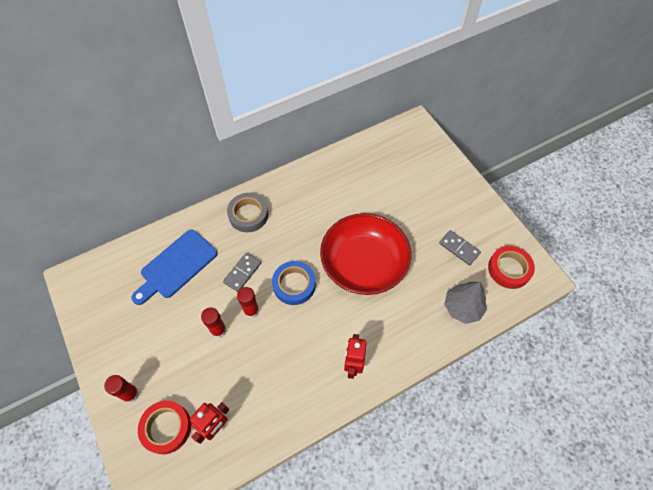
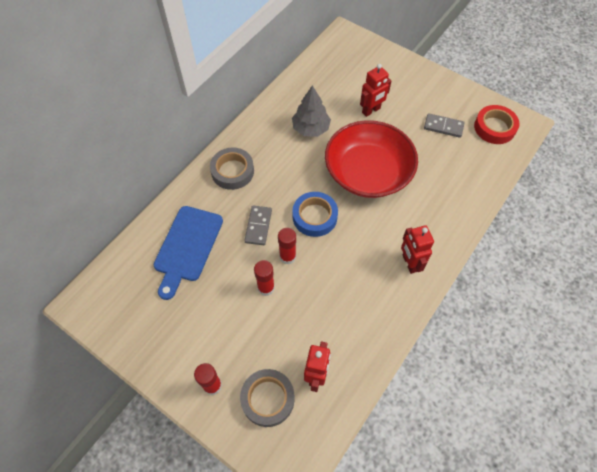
camera: 25 degrees left, 0 degrees up
red tape [138,401,191,454] -> grey tape [240,369,295,427]
grey tree [444,282,487,324] -> grey tree moved to [292,85,331,137]
none -> red robot [360,64,391,117]

